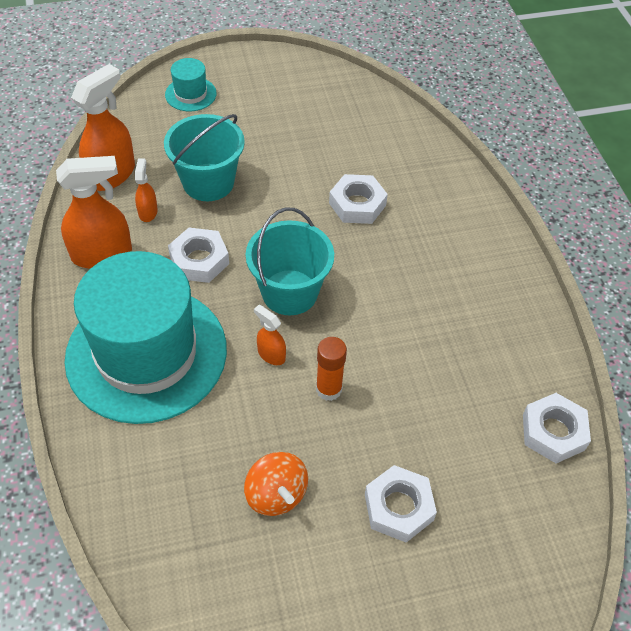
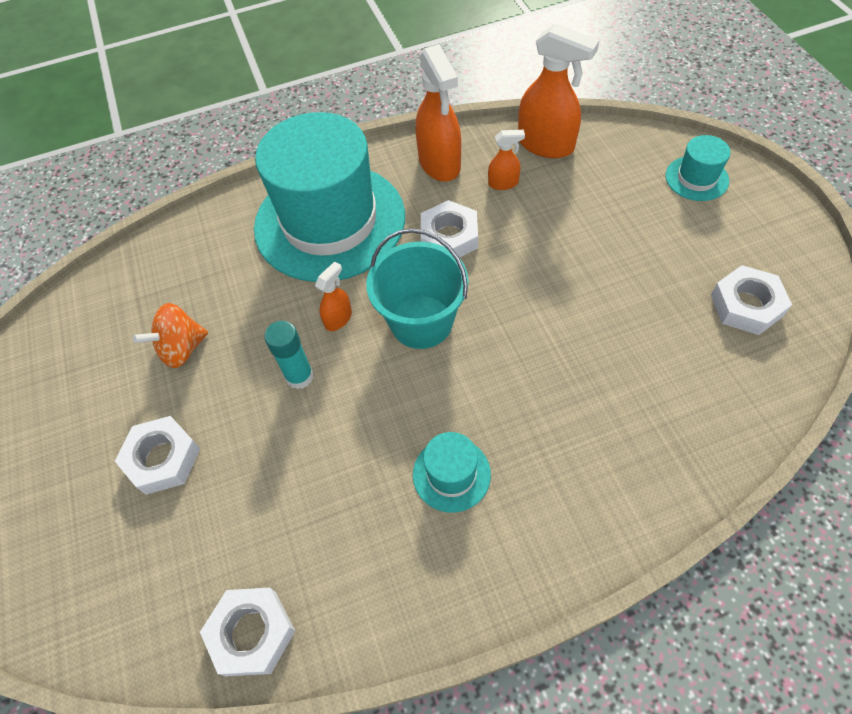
camera: 90 degrees right, 5 degrees up
turquoise bucket [164,114,245,201] -> none
orange glue stick [316,337,347,401] -> turquoise glue stick [264,321,314,389]
white nut [329,174,388,224] -> white nut moved to [711,265,792,335]
none -> turquoise hat [413,432,491,513]

